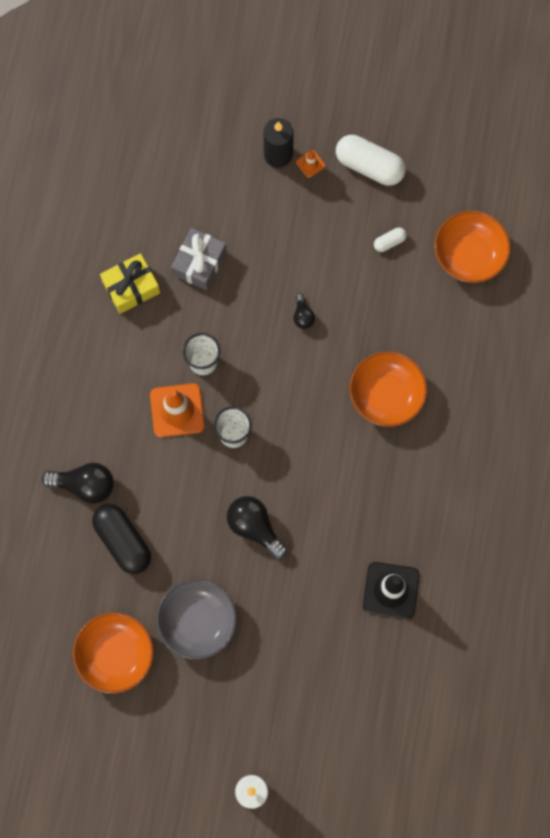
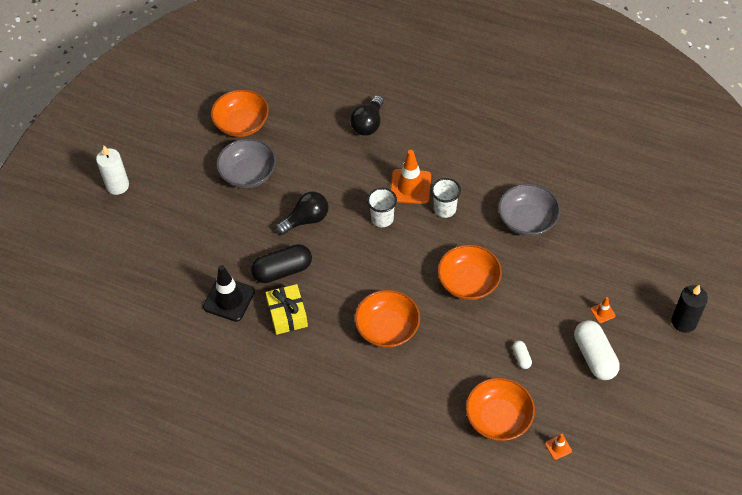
camera: 105 degrees right, 20 degrees down
black capsule [92,504,151,574] -> black capsule moved to [251,244,312,283]
yellow gift [100,253,160,314] -> yellow gift moved to [265,284,308,335]
grey gift [171,228,227,290] -> grey bowl [498,184,561,236]
black candle [263,118,293,168] -> black candle moved to [672,285,708,333]
black light bulb [294,293,315,329] -> orange bowl [438,244,502,300]
white capsule [336,135,405,186] -> white capsule turned 60 degrees counterclockwise [574,320,620,380]
none -> orange traffic cone [545,434,572,460]

